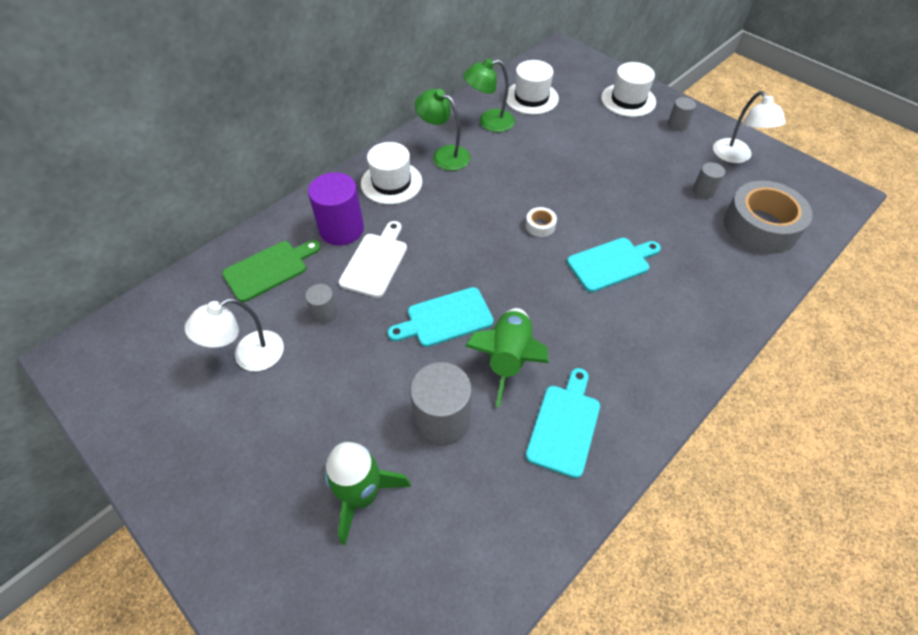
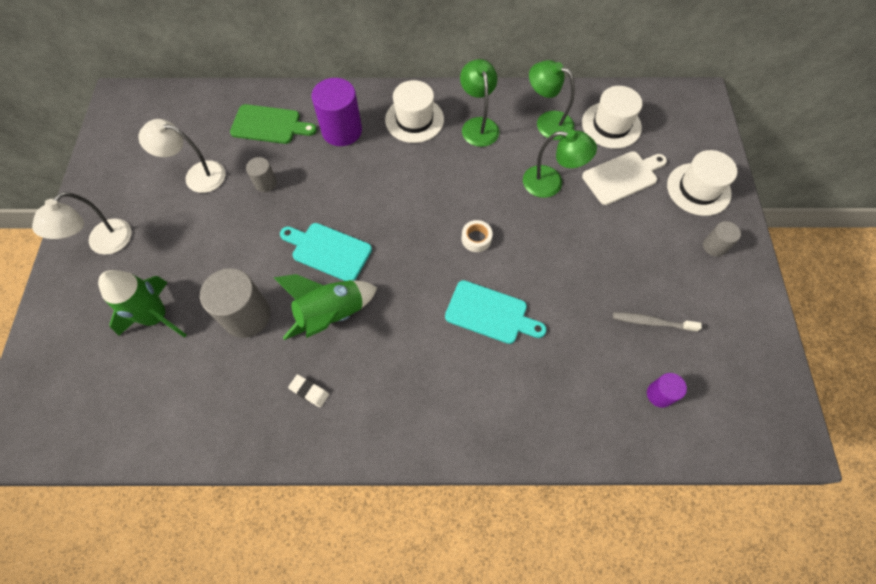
camera: 45 degrees right, 10 degrees up
white cutting board [339,221,407,298] -> white cutting board moved to [582,151,667,205]
turquoise cutting board [526,368,600,478] -> white eraser [288,374,329,407]
grey cylinder [693,162,725,198] -> grey toothbrush [613,312,702,332]
white lamp [713,91,786,163] -> white lamp moved to [32,192,132,255]
grey tape [724,181,812,254] -> purple cylinder [647,373,687,408]
none -> green lamp [523,130,597,198]

